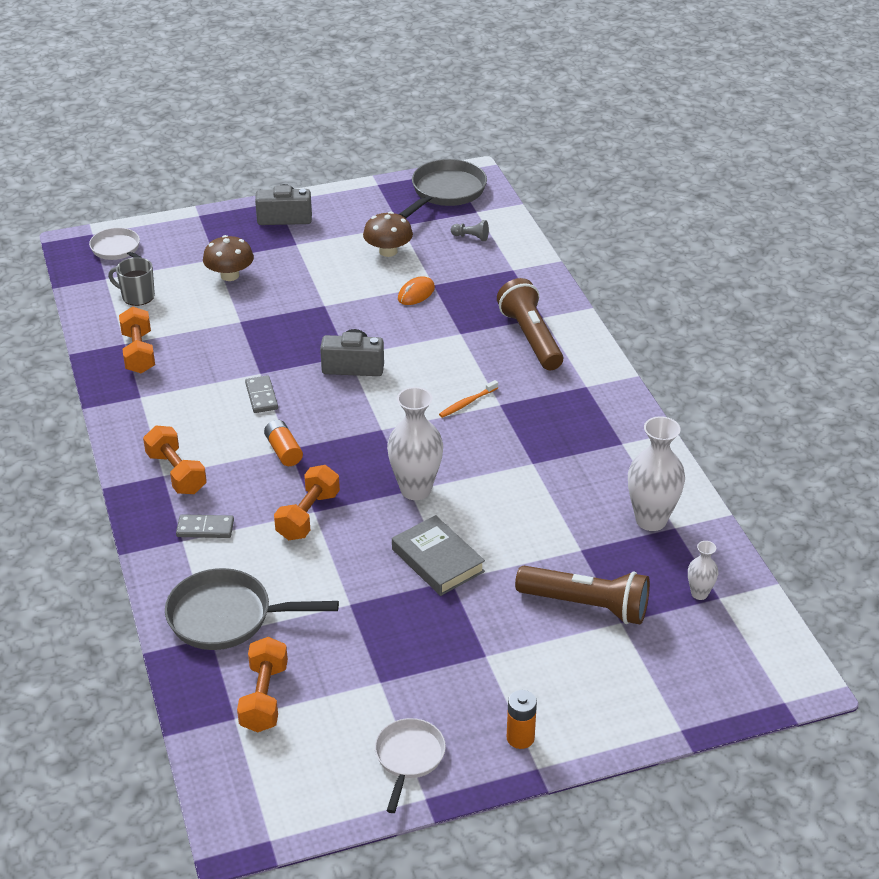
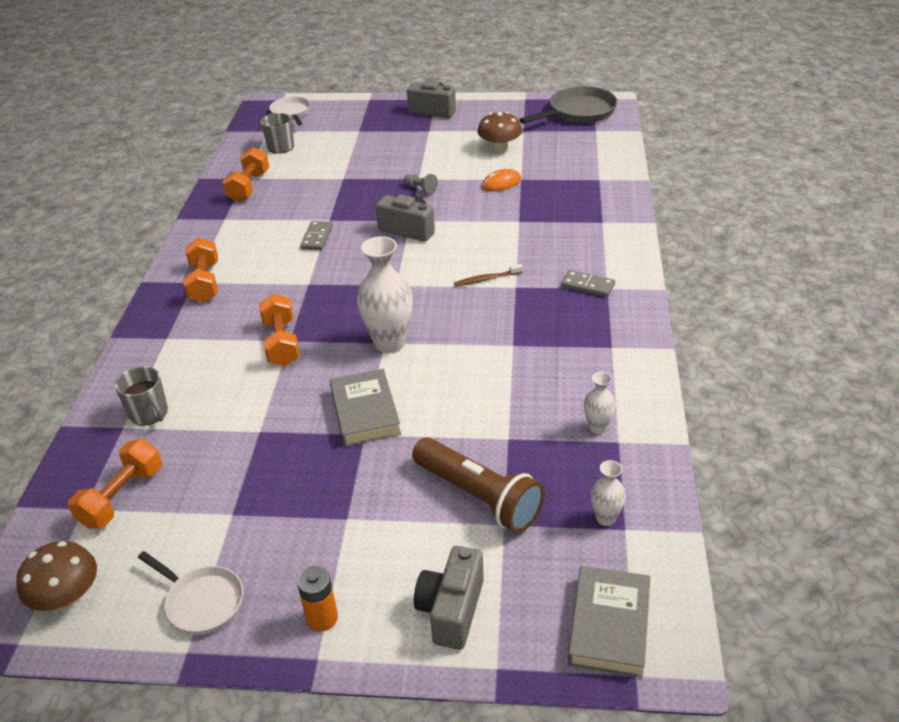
camera: 25 degrees right, 0 degrees up
grey pan [165,568,339,650] -> grey mug [115,366,168,426]
grey domino [176,514,234,538] -> grey domino moved to [561,270,615,297]
brown mushroom [203,235,254,281] -> brown mushroom moved to [16,541,97,611]
orange battery [264,420,303,466] -> none
orange dumbbell [274,465,340,540] -> orange dumbbell turned 60 degrees counterclockwise [259,294,300,366]
white pan [375,718,446,813] -> white pan turned 90 degrees clockwise [138,551,243,635]
orange toothbrush [439,380,498,418] -> brown toothbrush [454,264,523,287]
grey pawn [451,220,489,241] -> grey pawn moved to [404,174,438,195]
brown flashlight [497,278,563,370] -> none
white vase [628,416,685,531] -> white vase [584,372,616,434], size x0.51
none -> grey camera [414,546,484,650]
none -> grey book [568,566,650,678]

